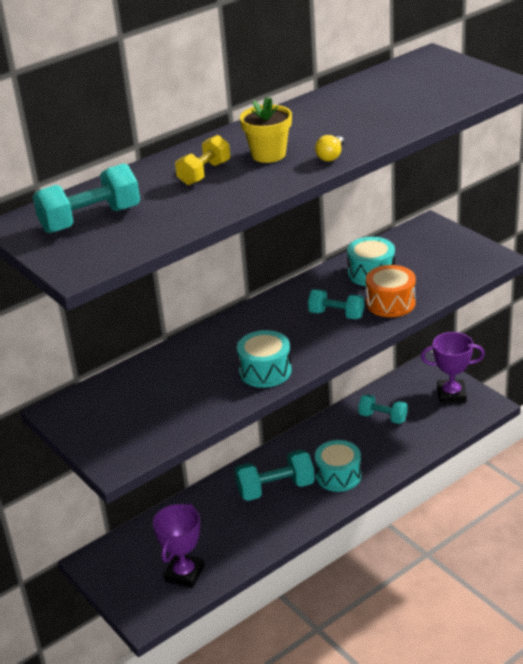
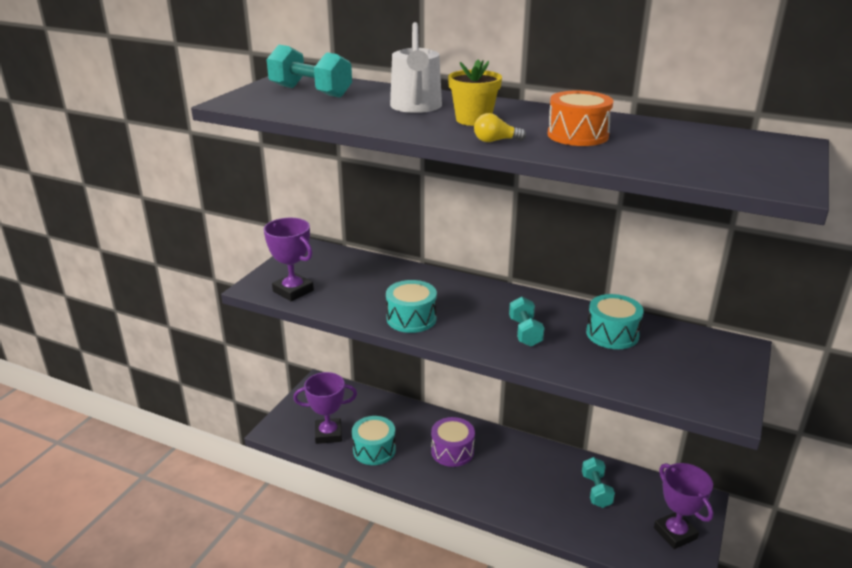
camera: 60 degrees right, 5 degrees down
yellow dumbbell [175,135,230,185] -> white watering can [390,22,442,113]
turquoise dumbbell [235,450,315,501] -> purple drum [431,417,475,467]
turquoise drum [315,440,361,492] -> turquoise drum moved to [352,416,396,465]
orange drum [366,265,416,317] -> orange drum moved to [548,91,613,146]
none -> purple trophy [264,218,314,301]

